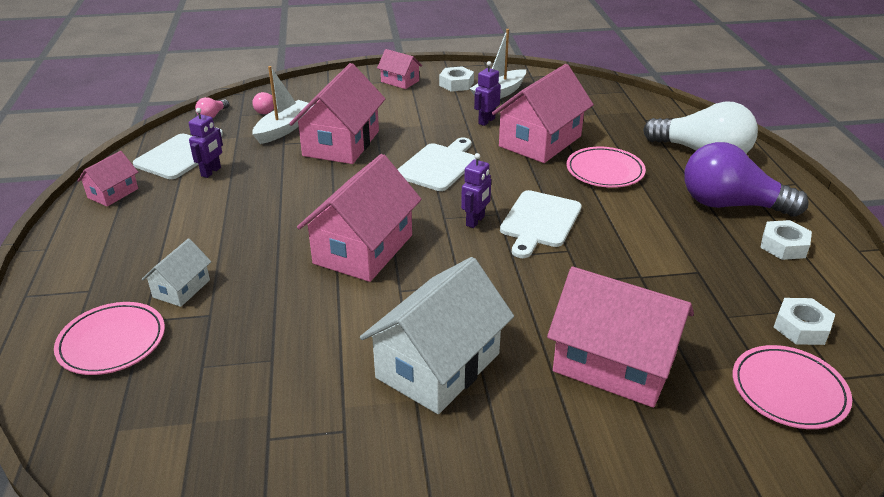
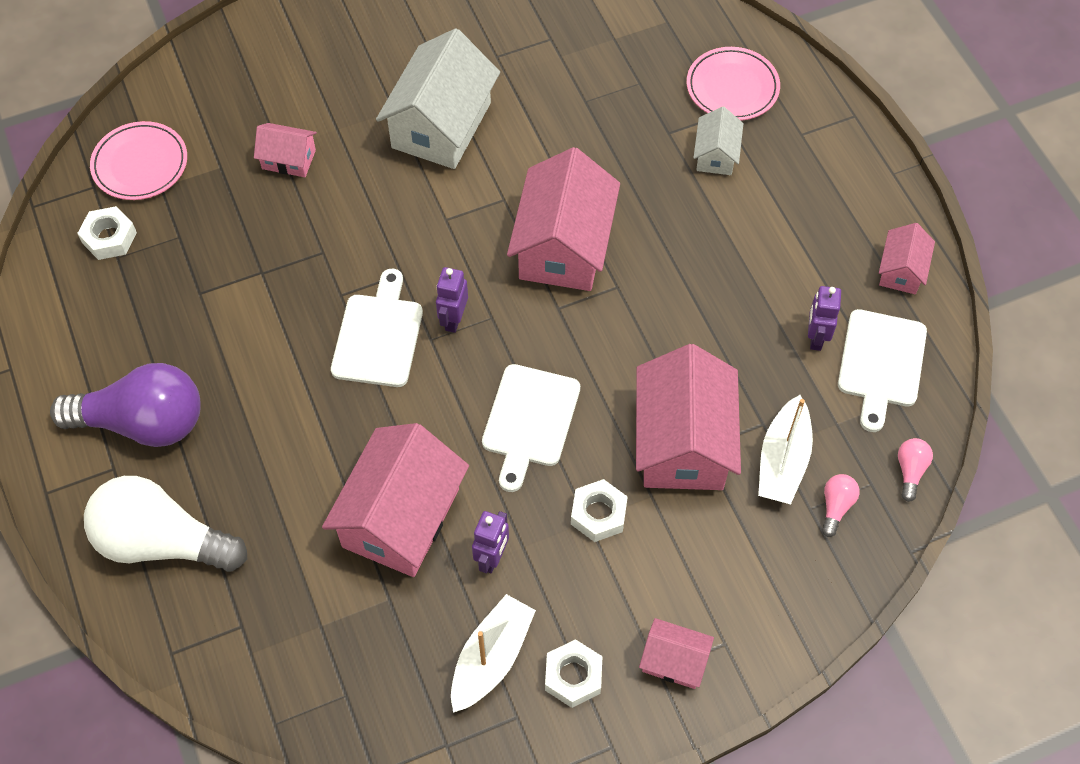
camera: 165 degrees right, 25 degrees up
pink house [547,267,694,408] -> pink house [254,123,317,177], size x0.50
pink plate [566,147,646,188] -> none
white nut [760,220,812,260] -> white nut moved to [571,479,628,542]

